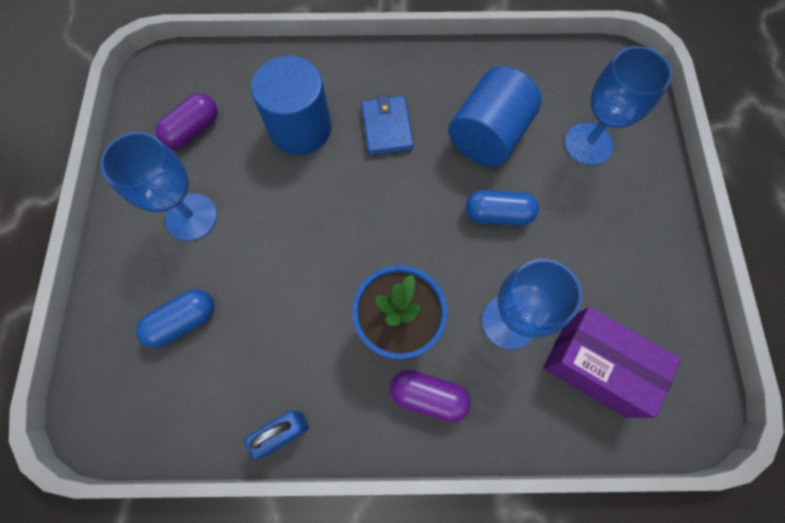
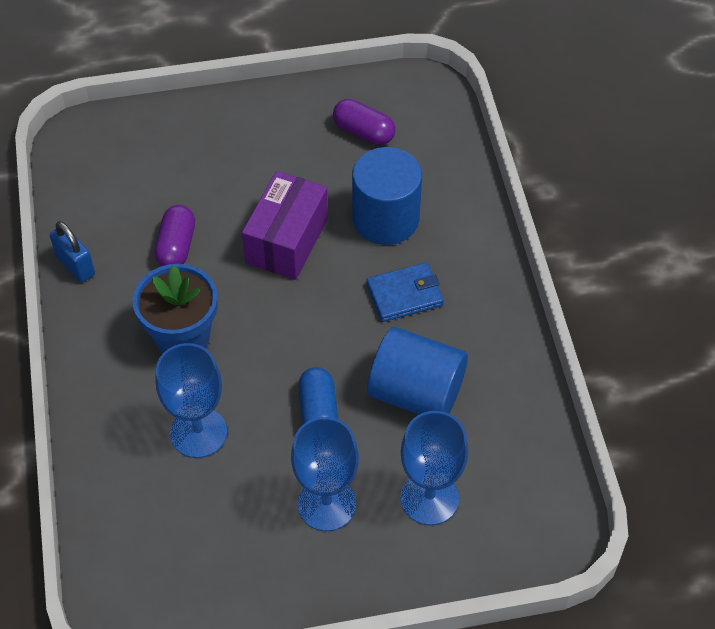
camera: 80 degrees right, 15 degrees down
blue goblet [100,132,217,241] -> blue goblet moved to [291,417,359,531]
blue capsule [136,289,214,348] -> none
purple capsule [390,370,471,423] -> purple capsule moved to [154,205,195,266]
purple box [543,307,681,418] -> purple box moved to [242,171,328,280]

